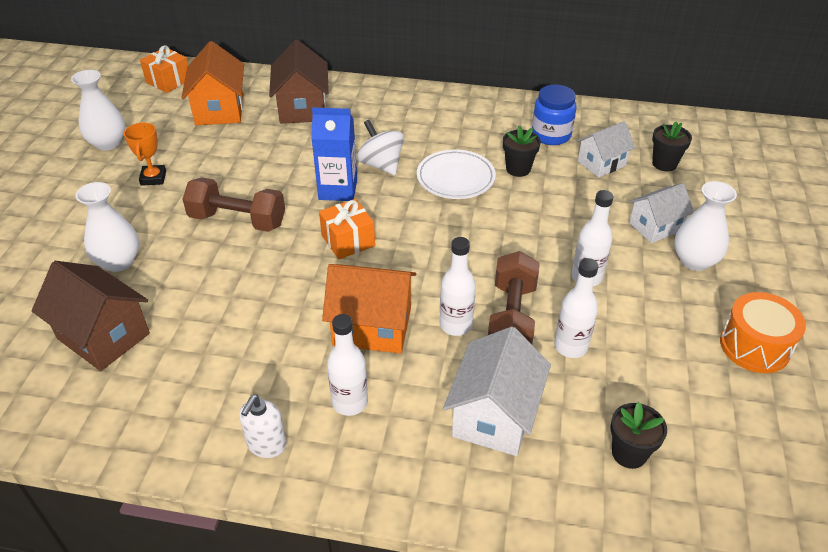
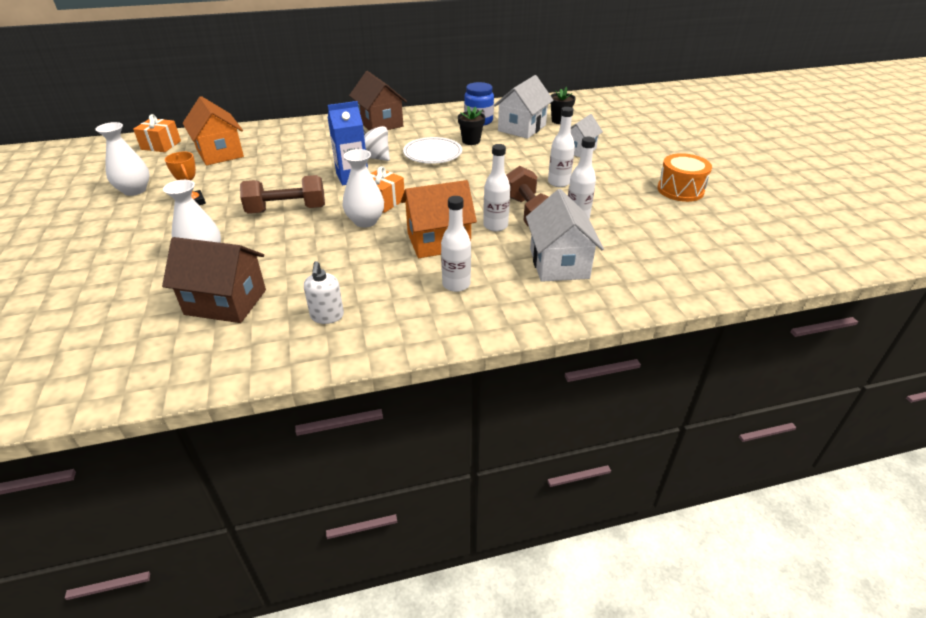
camera: 25 degrees left, 5 degrees down
white soap dispenser [239,394,287,458] -> white soap dispenser moved to [304,261,344,324]
brown house [269,39,329,124] -> brown house moved to [349,71,407,131]
white house [577,121,635,178] -> white house [494,75,554,139], size x1.52
black flower pot [611,402,667,469] -> none
white vase [674,181,737,271] -> white vase moved to [342,149,384,228]

